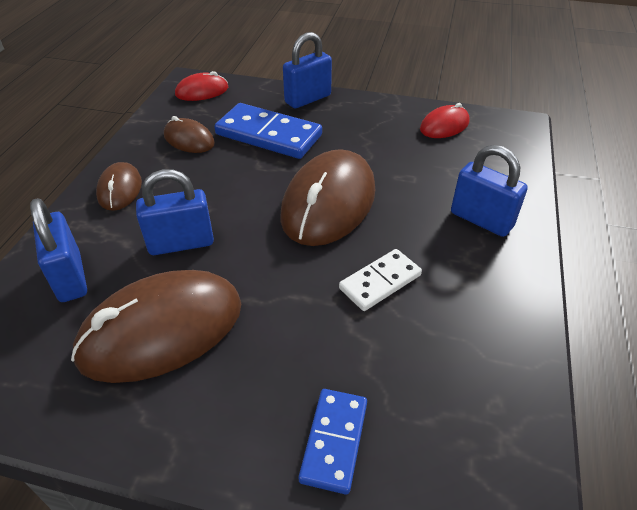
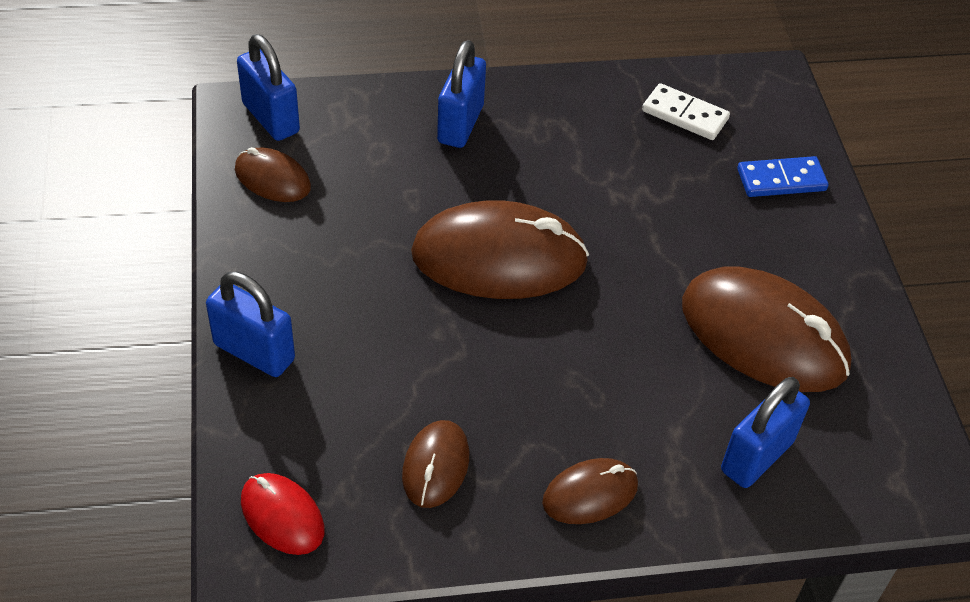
camera: 115 degrees left, 5 degrees up
blue padlock [136,169,214,255] -> blue padlock moved to [237,34,300,141]
blue domino [214,103,322,159] -> none
white domino [339,249,422,311] -> white domino moved to [642,83,730,140]
red mouse [420,103,470,138] -> brown mouse [235,147,311,202]

